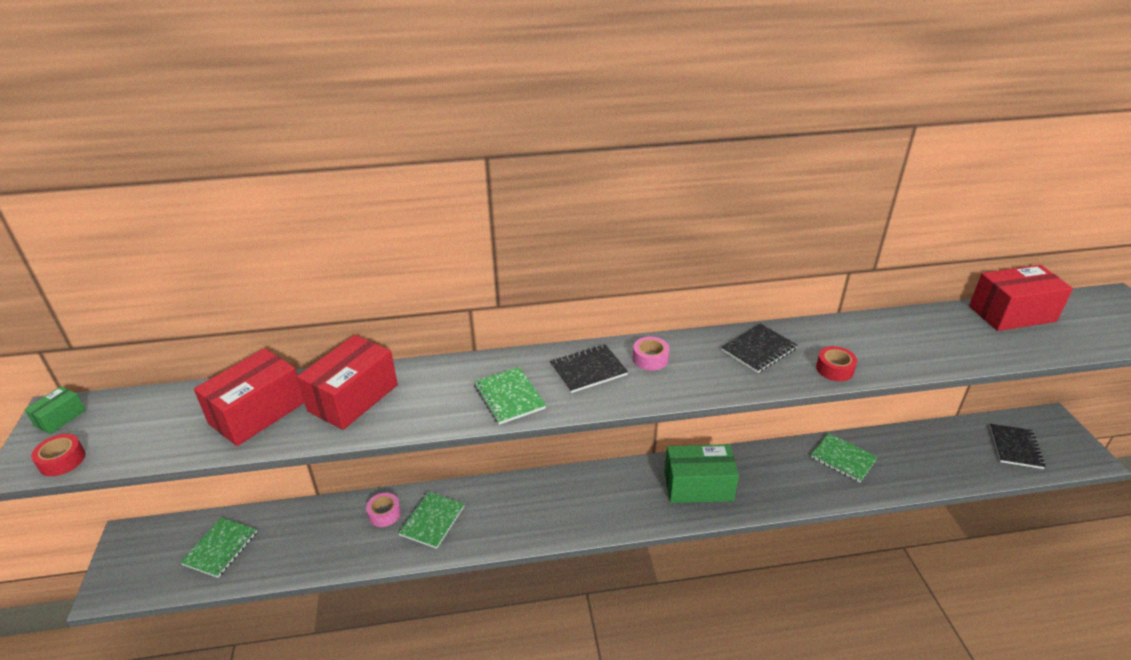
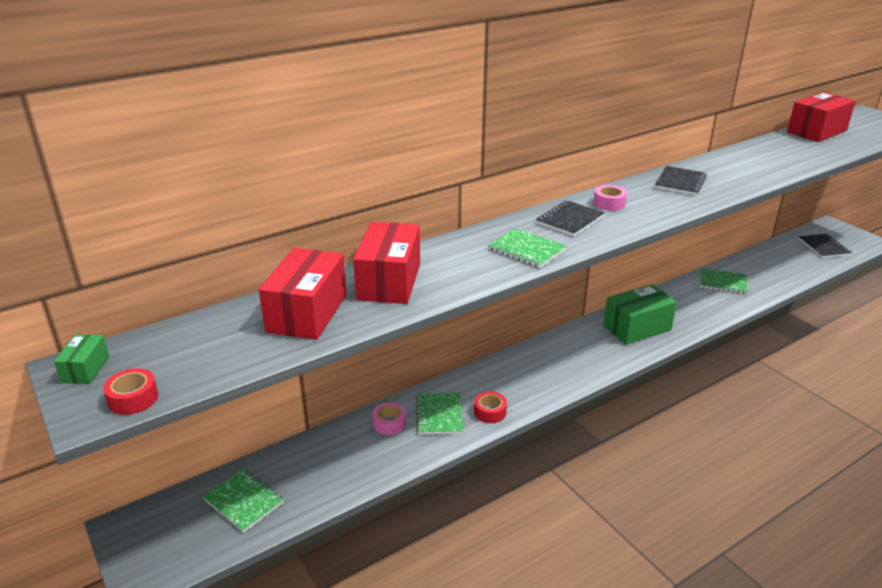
camera: 25 degrees left, 5 degrees down
green notebook [180,517,257,578] -> green notebook turned 45 degrees counterclockwise [203,469,284,533]
red tape [816,346,857,381] -> red tape moved to [474,391,507,423]

